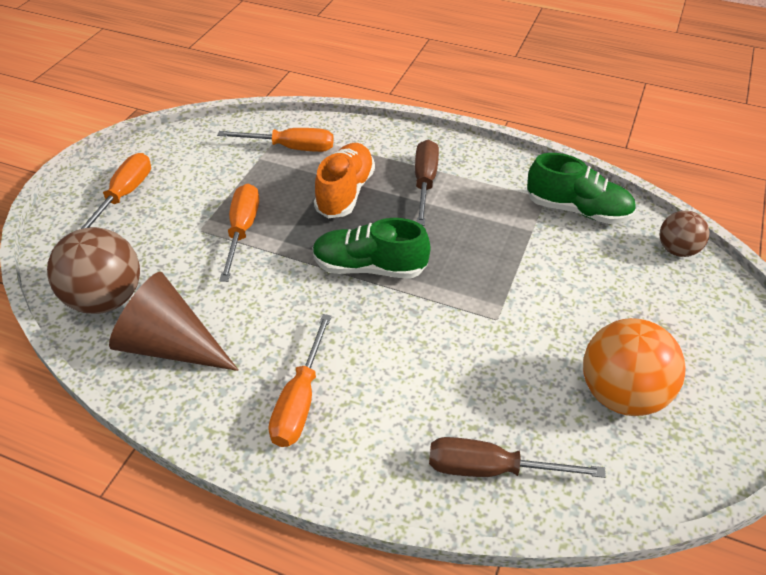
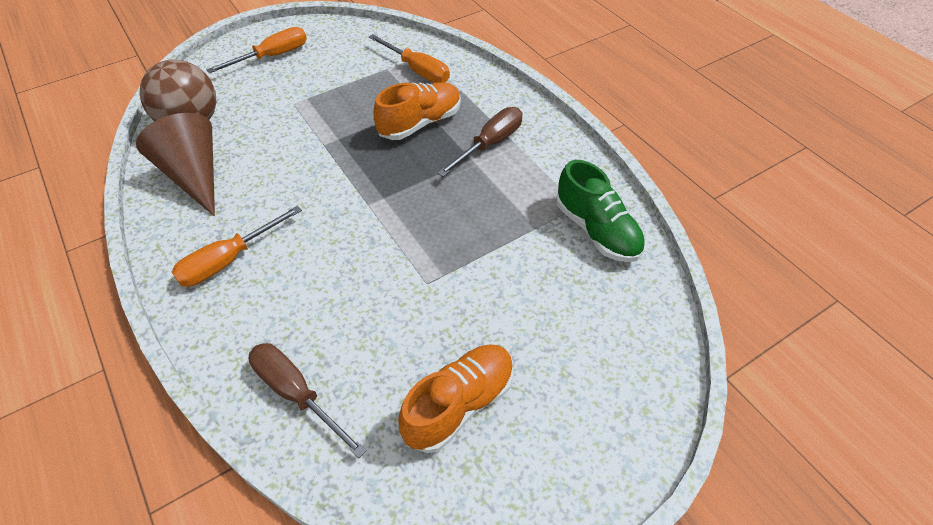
camera: 35 degrees right, 5 degrees up
orange screwdriver [219,184,259,282] -> none
green shoe [312,218,431,279] -> none
orange ball [583,318,686,416] -> orange shoe [398,344,514,453]
brown ball [659,211,710,257] -> none

